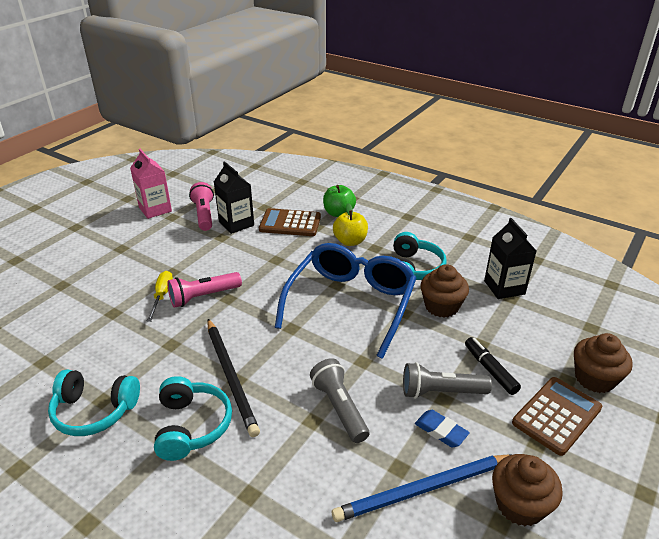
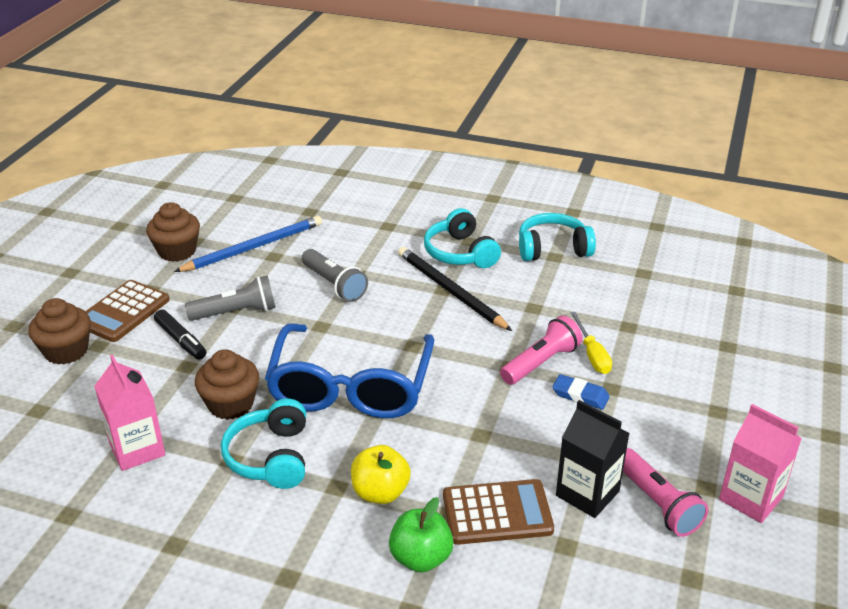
camera: 165 degrees right, 0 degrees up
blue eraser [415,410,470,447] -> blue eraser moved to [553,374,610,410]
black carton [484,218,537,299] -> pink carton [94,355,165,471]

